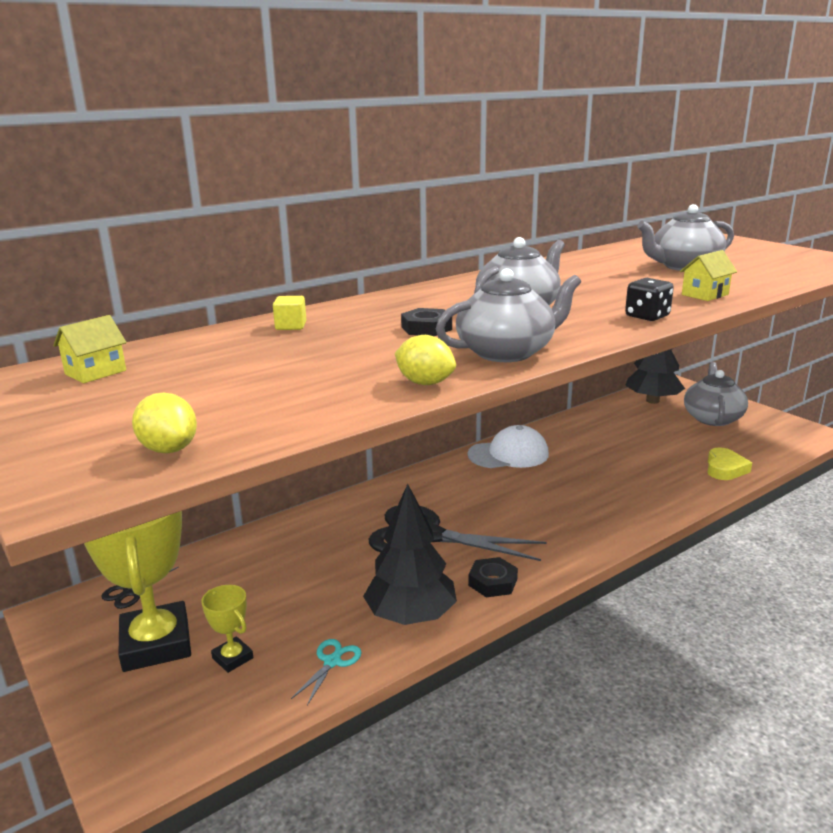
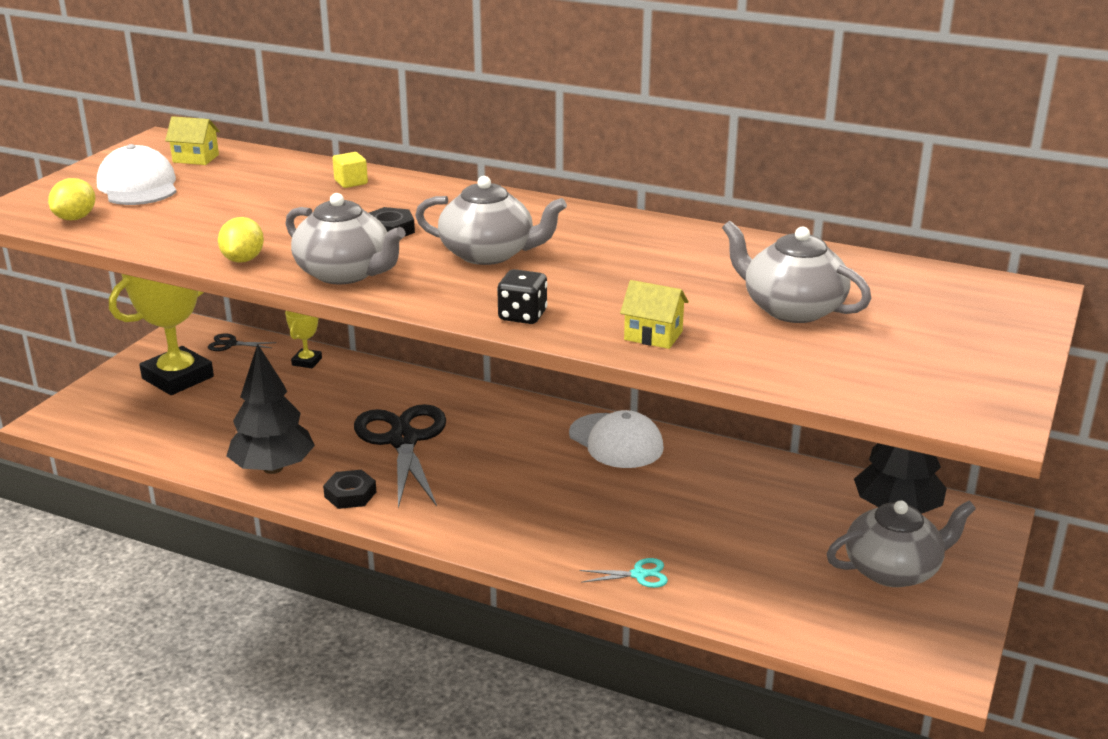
camera: 60 degrees right, 5 degrees up
yellow trophy [201,585,253,673] -> yellow trophy moved to [285,311,322,368]
turquoise scissors [291,639,362,705] -> turquoise scissors moved to [580,558,668,588]
yellow heart [708,447,752,480] -> none
none -> white cap [97,144,177,205]

